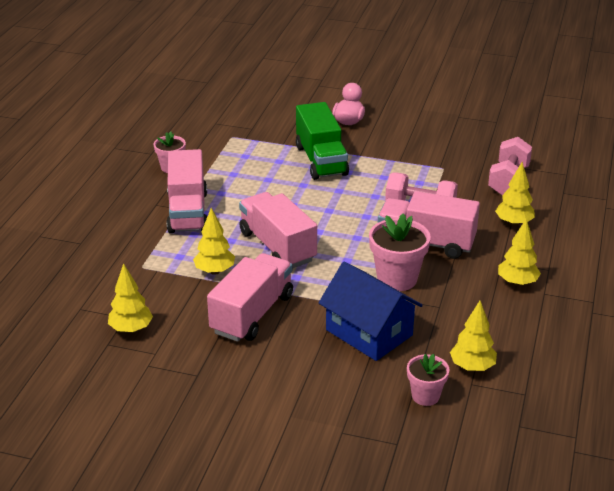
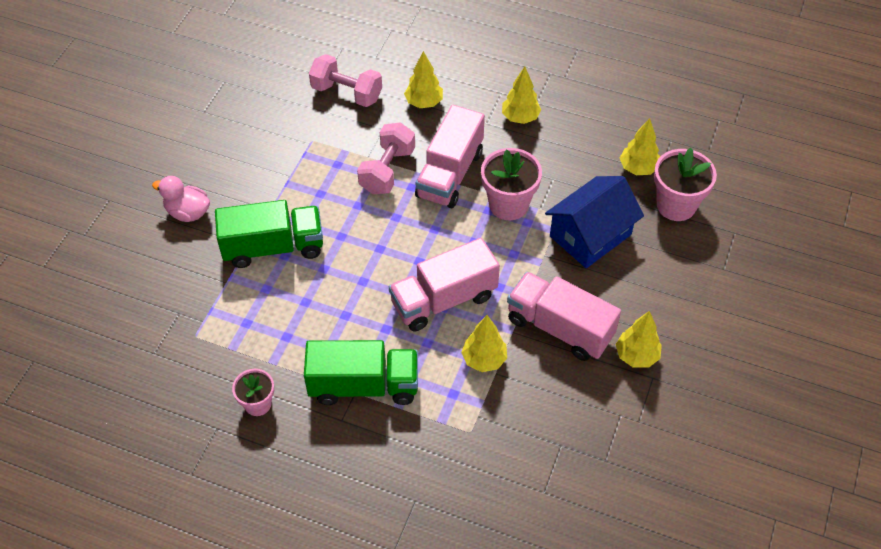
camera: 85 degrees left, 20 degrees up
yellow tree [108,263,153,333] -> yellow tree moved to [615,311,662,368]
pink truck [167,149,207,234] -> green truck [304,340,418,405]
pink flower pot [407,354,449,406] -> pink flower pot [654,148,717,221], size x1.64

